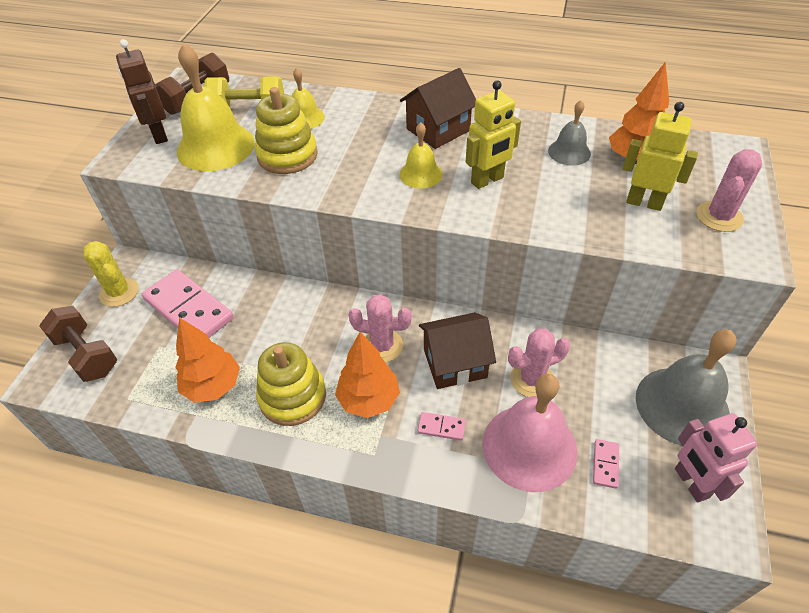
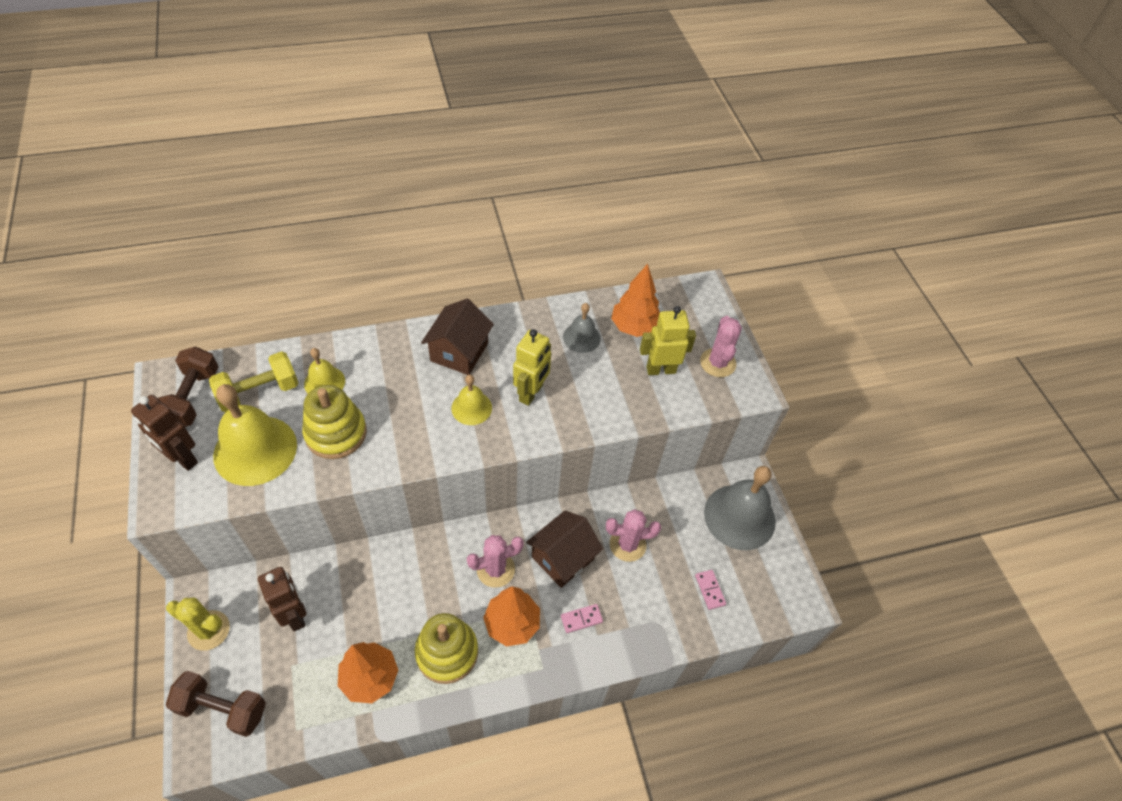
camera: 35 degrees left, 5 degrees up
pink domino [142,269,234,337] -> brown robot [258,567,307,631]
pink bell [482,374,578,492] -> none
pink cactus [508,328,570,397] -> pink cactus turned 45 degrees clockwise [606,509,661,562]
pink robot [675,413,757,502] -> none

